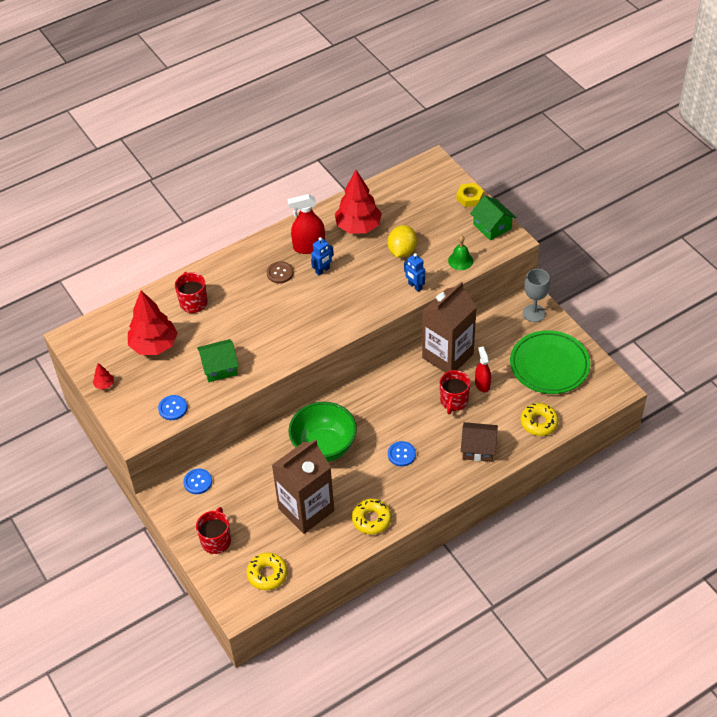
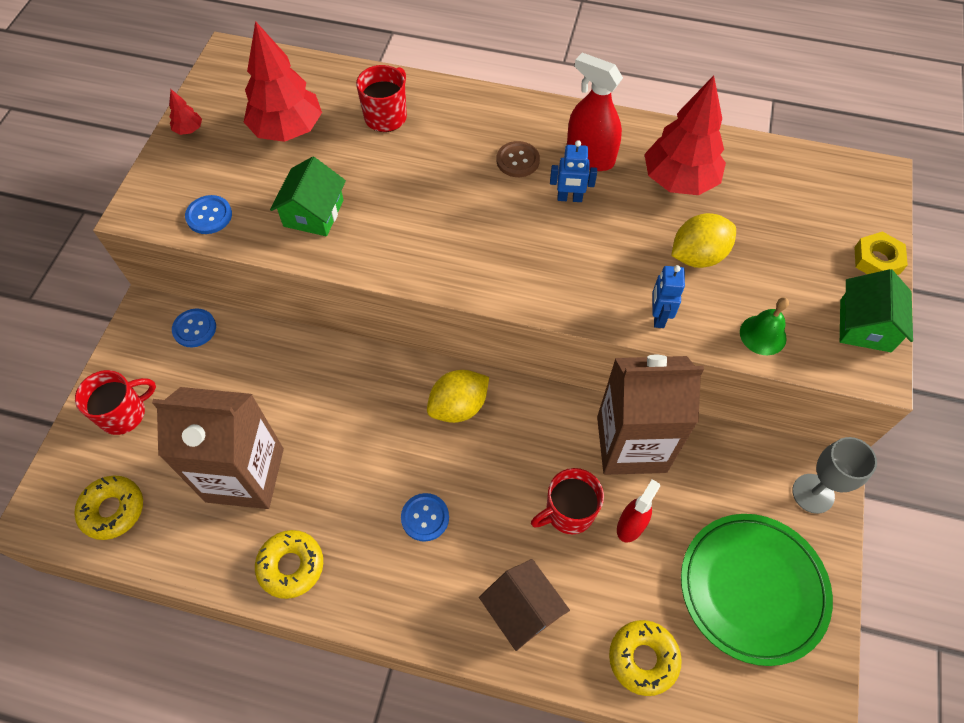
camera: 45 degrees right, 10 degrees up
green house [197,339,239,382] -> green house turned 75 degrees clockwise [270,157,346,236]
green bowl [288,402,357,462] -> none
none -> yellow lemon [427,370,489,423]

